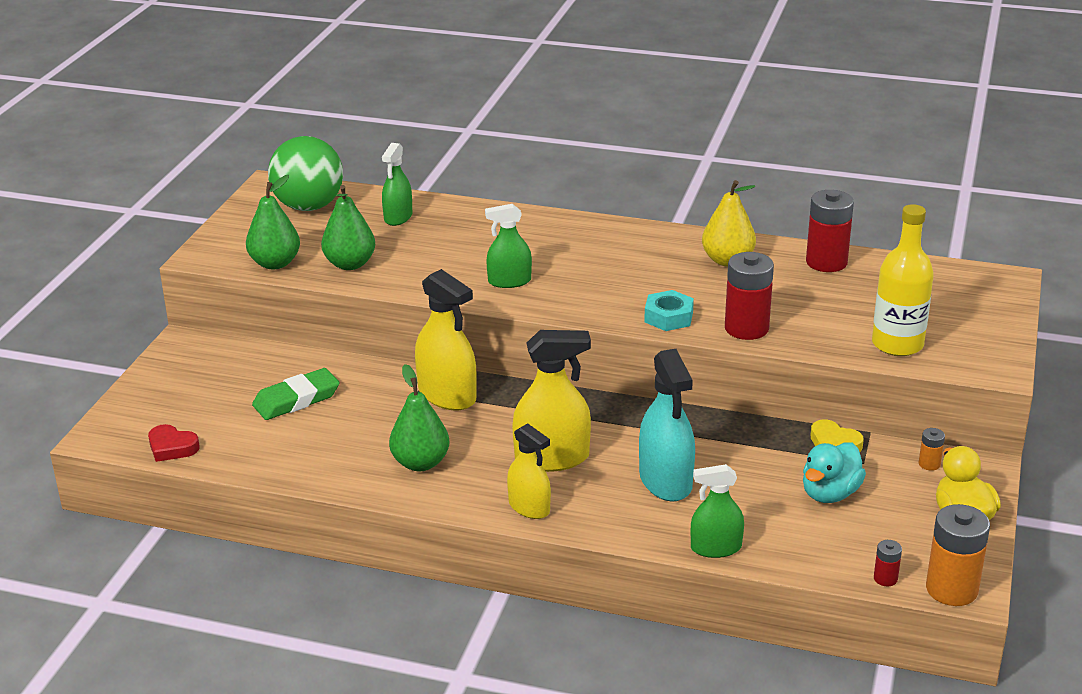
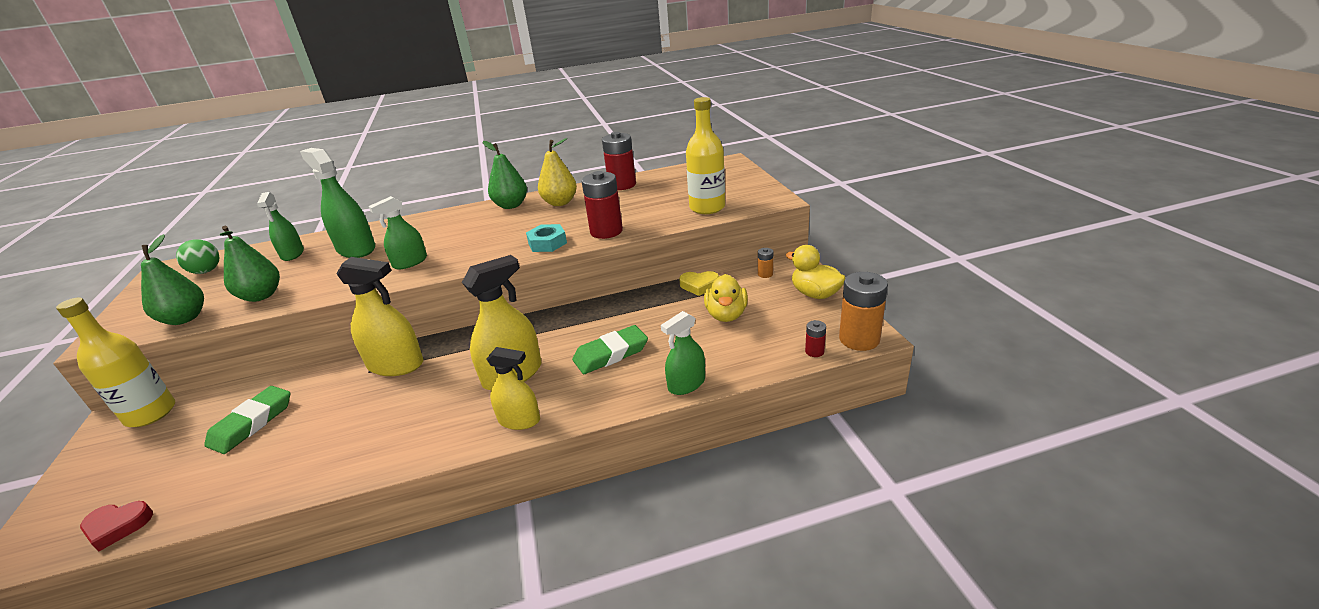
camera: 30 degrees left, 0 degrees up
green ball [268,136,343,211] -> green ball [176,239,220,274], size x0.54
green pear [389,364,450,471] -> green pear moved to [483,141,527,209]
turquoise spray bottle [639,349,695,501] -> green eraser [572,325,648,374]
turquoise duck [803,442,866,503] -> yellow duck [704,274,748,322]
none -> yellow bottle [56,297,175,427]
none -> green spray bottle [300,148,375,258]

